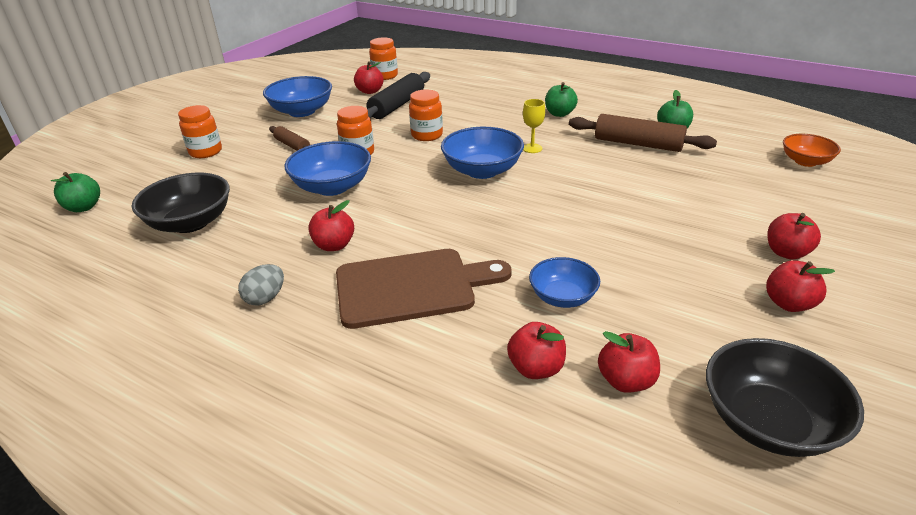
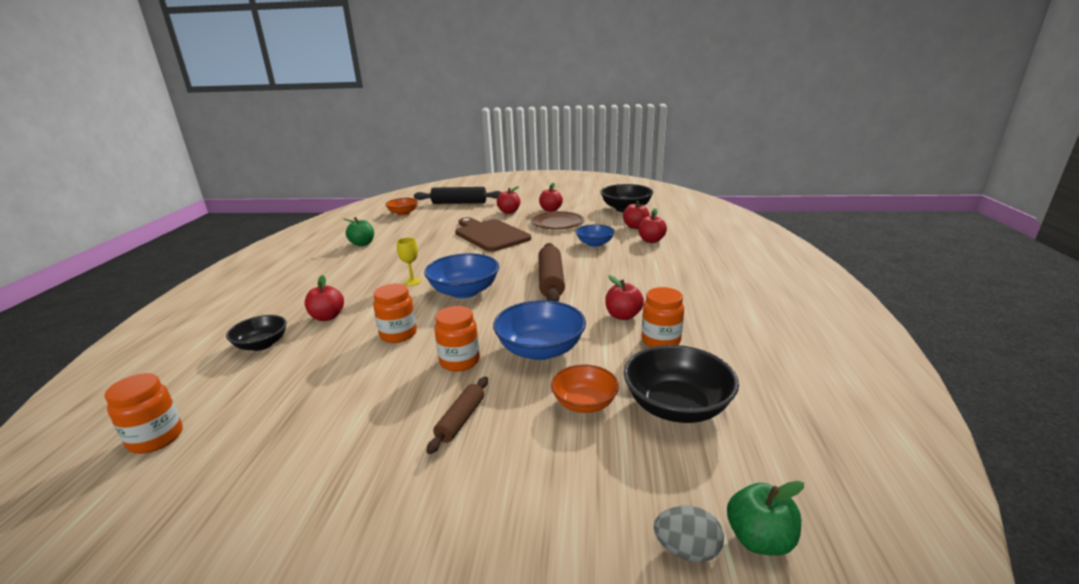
camera: 115 degrees left, 10 degrees down
orange jar [178,105,222,158] -> orange jar moved to [641,287,684,347]
grey egg [238,264,284,306] -> grey egg moved to [654,506,724,562]
blue bowl [263,76,332,117] -> none
brown cutting board [336,249,512,329] -> brown cutting board moved to [455,217,531,252]
red apple [354,62,384,94] -> red apple moved to [305,275,344,321]
black rolling pin [367,72,430,119] -> black rolling pin moved to [414,187,502,204]
green apple [545,82,578,117] -> none
brown rolling pin [569,114,717,152] -> brown rolling pin moved to [538,243,565,302]
none -> black bowl [226,315,287,351]
none -> brown plate [531,211,584,229]
none -> orange bowl [551,365,619,413]

